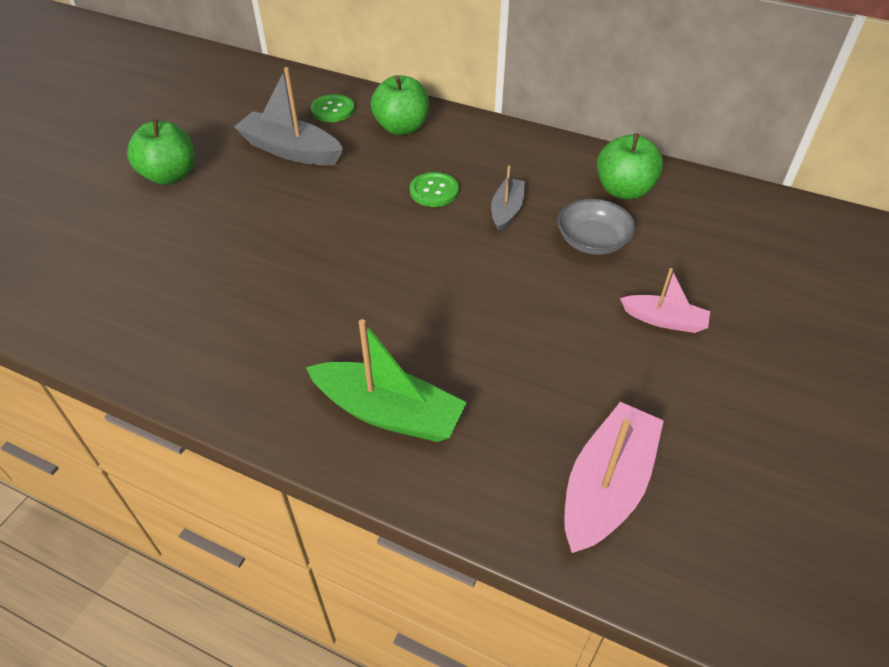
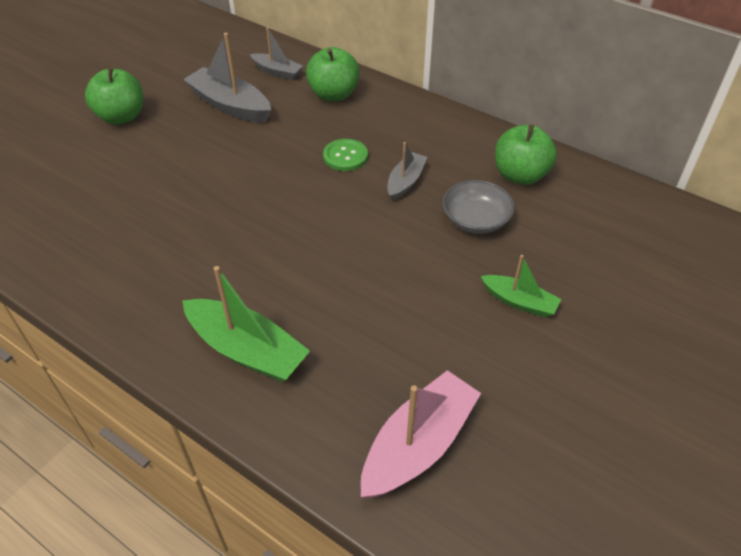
camera: 10 degrees right, 0 degrees up
green button [311,94,355,122] -> grey boat [250,28,303,80]
pink boat [620,268,710,333] -> green boat [481,255,561,317]

